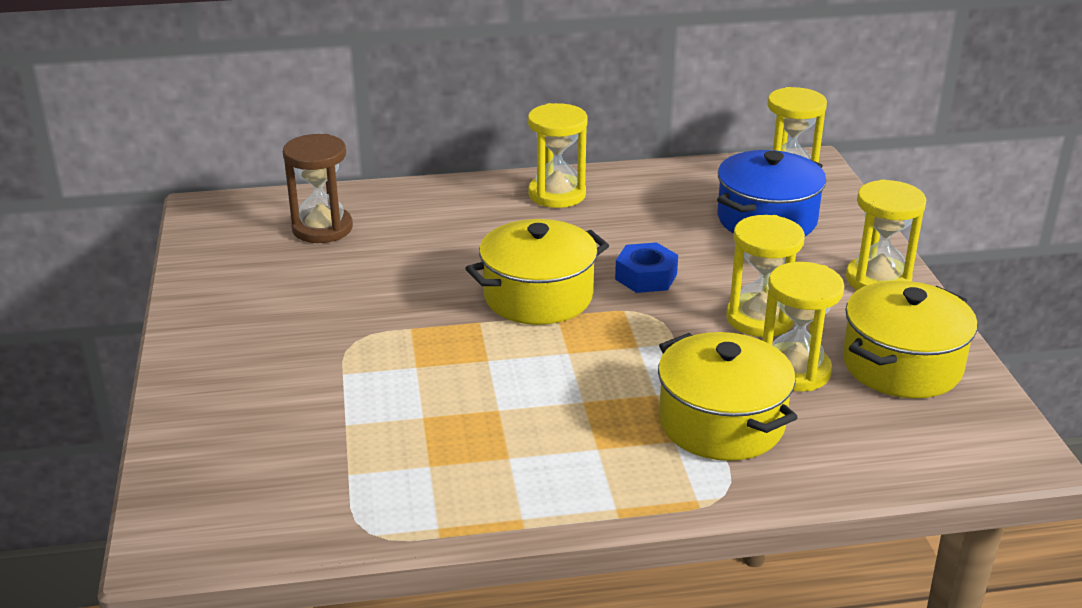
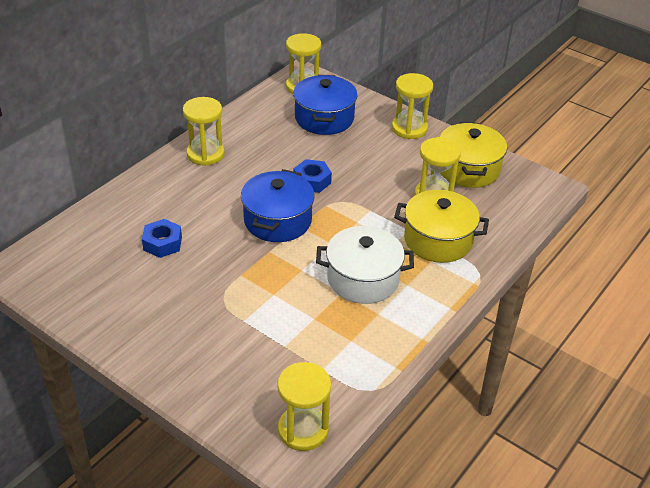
camera: 45 degrees left, 10 degrees up
brown hourglass [283,134,353,243] -> none
yellow pot [465,219,609,325] -> blue pot [241,169,315,242]
yellow hourglass [726,215,805,337] -> yellow hourglass moved to [278,362,331,451]
none -> blue nut [142,219,182,258]
none -> white pot [316,226,414,304]

